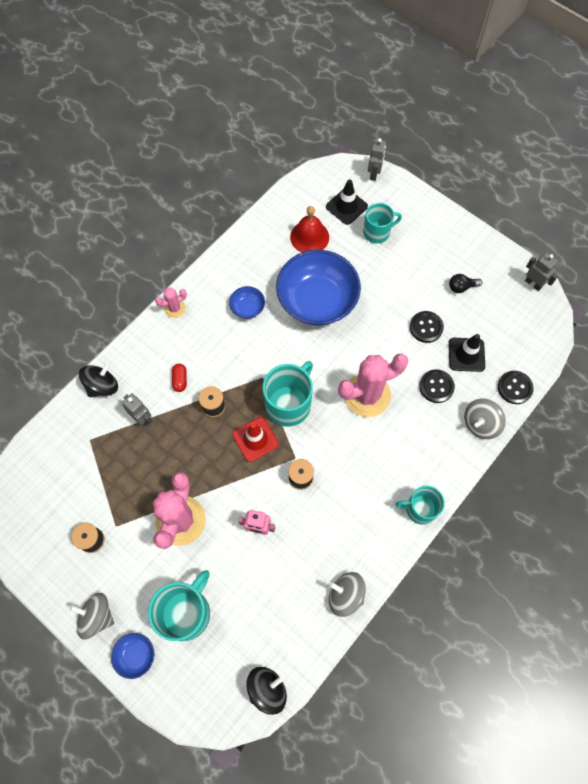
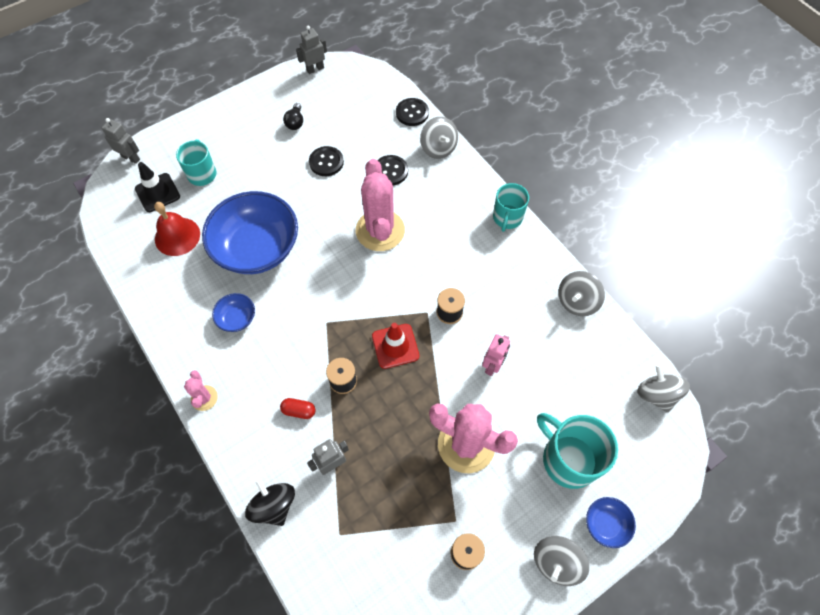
camera: 75 degrees left, 5 degrees down
black spinning top [246,667,287,715] -> grey spinning top [637,364,690,413]
turquoise mug [262,361,313,427] -> none
black traffic cone [449,334,485,372] -> none

